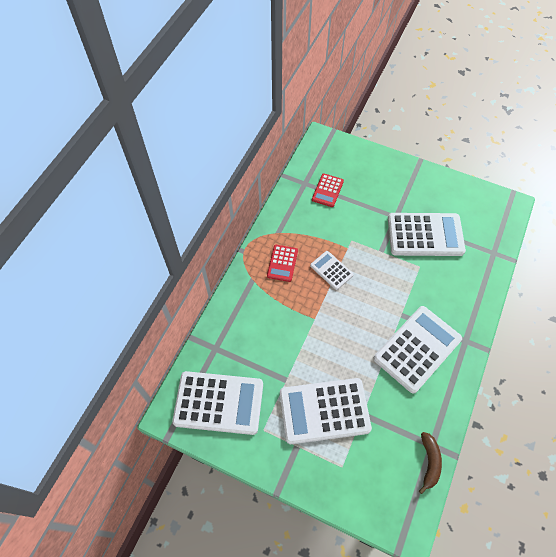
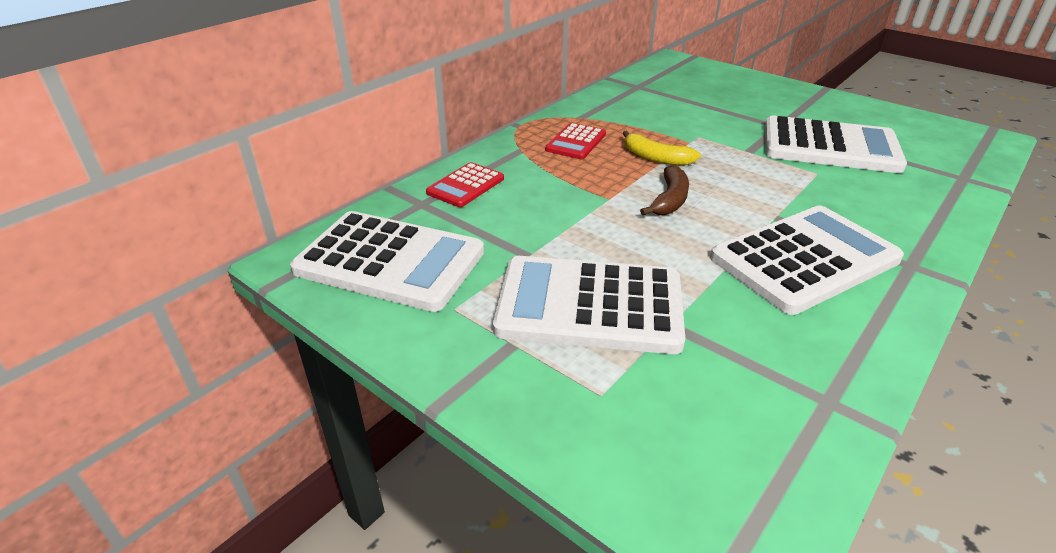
camera: 15 degrees right, 25 degrees down
white calculator [310,251,353,290] -> yellow banana [623,131,701,166]
red calculator [312,173,344,207] -> red calculator moved to [426,162,504,207]
brown banana [419,432,442,494] -> brown banana moved to [640,165,689,215]

